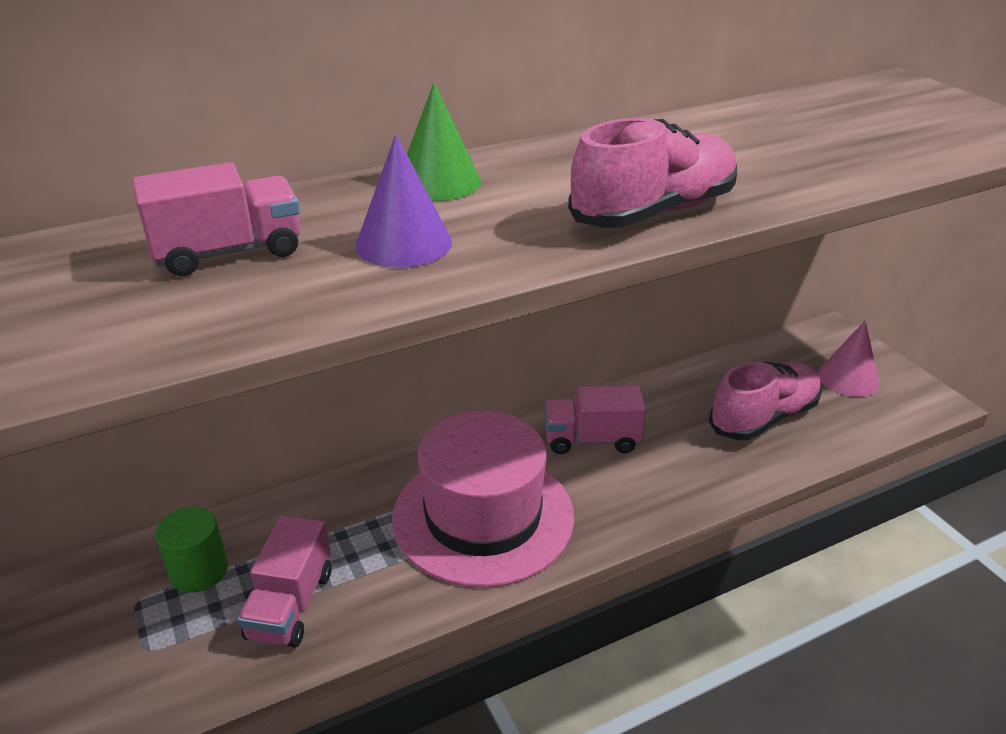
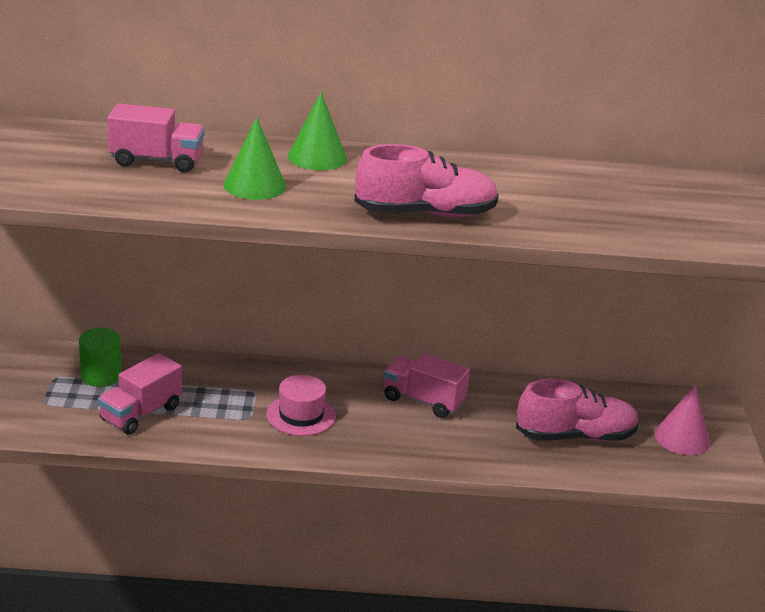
camera: 25 degrees right, 5 degrees down
purple cone [355,134,452,268] -> green cone [223,117,286,200]
pink hat [392,411,574,587] -> pink hat [267,375,336,436], size x0.49

